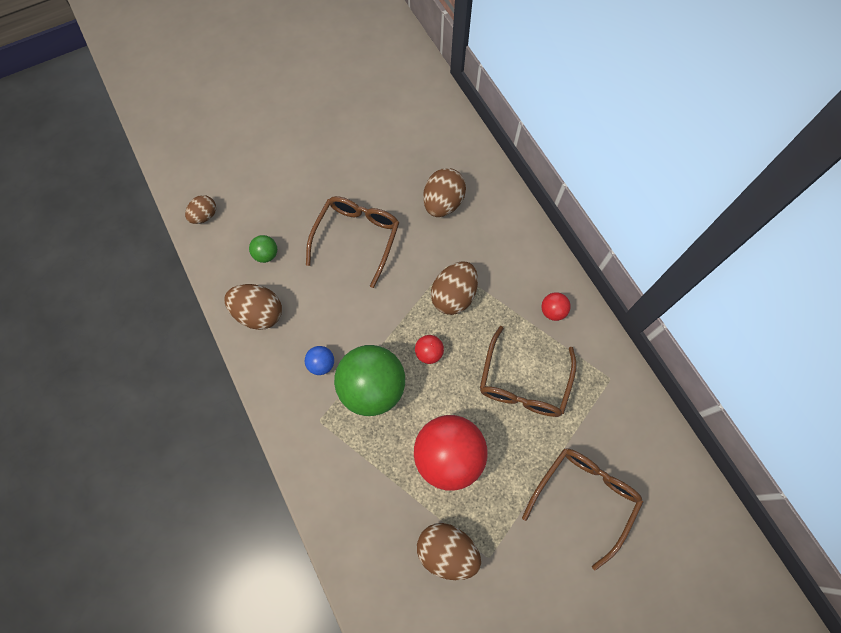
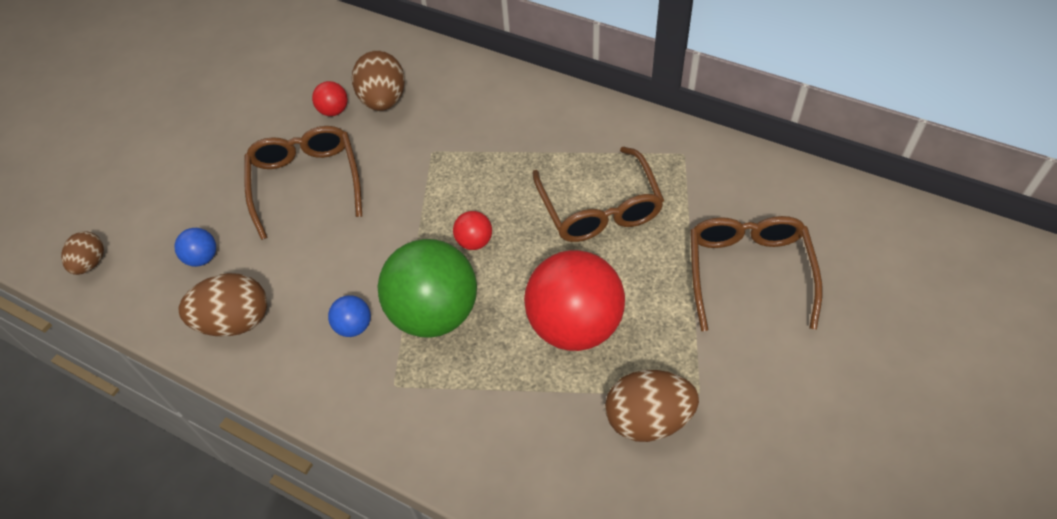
camera: 30 degrees left, 15 degrees down
green ball [249,235,277,263] -> blue ball [174,228,216,267]
brown egg [431,261,478,315] -> none
red ball [541,292,571,321] -> red ball moved to [312,81,348,116]

